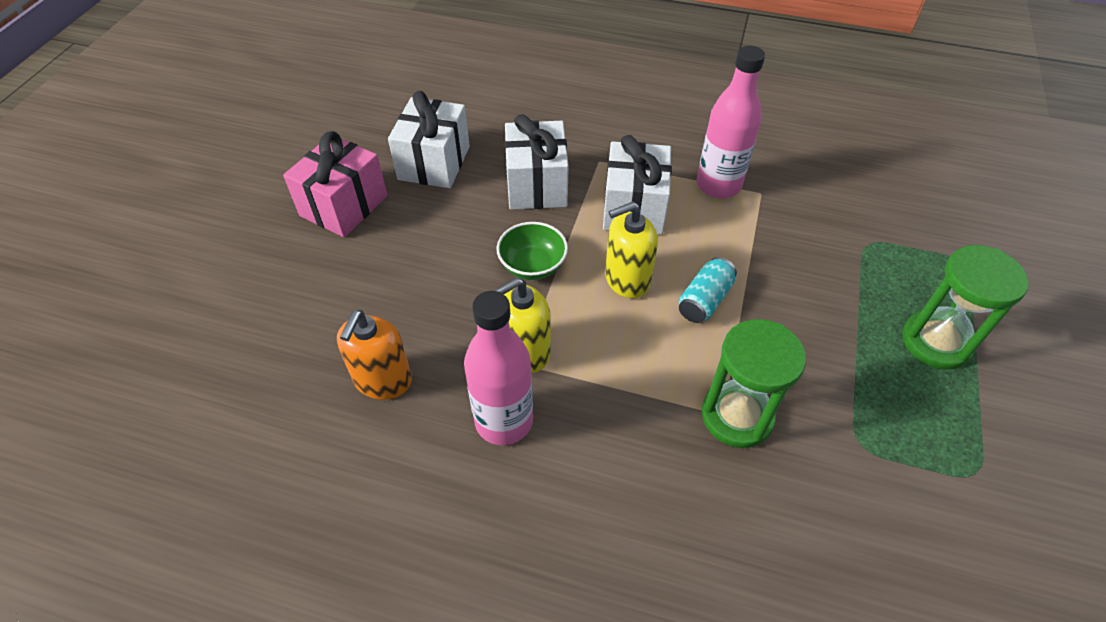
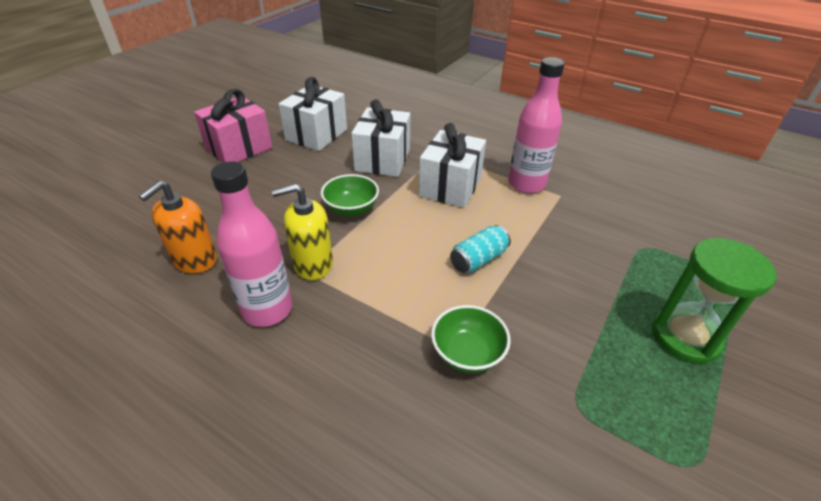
camera: 15 degrees right, 10 degrees down
yellow soap dispenser [605,202,658,298] -> none
green hourglass [702,319,806,448] -> green bowl [431,305,511,373]

